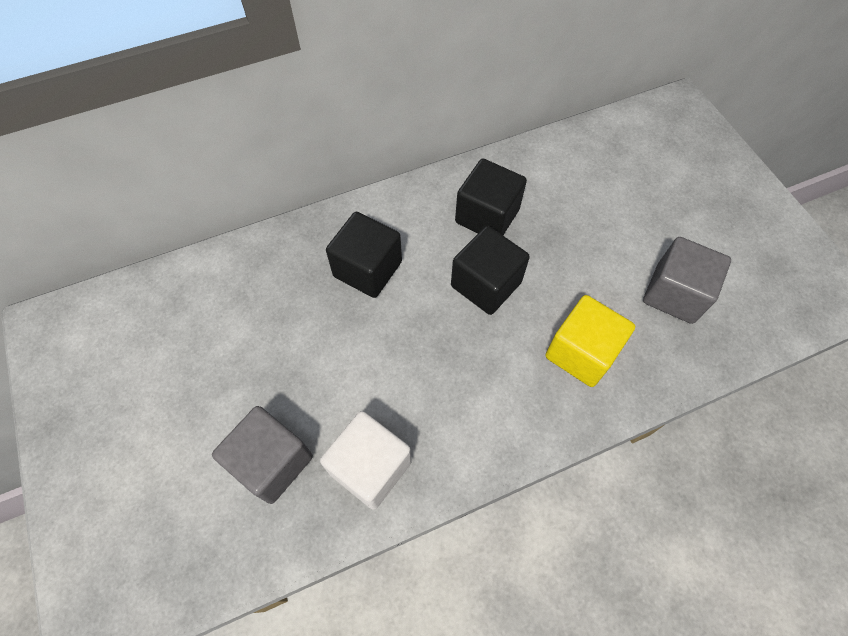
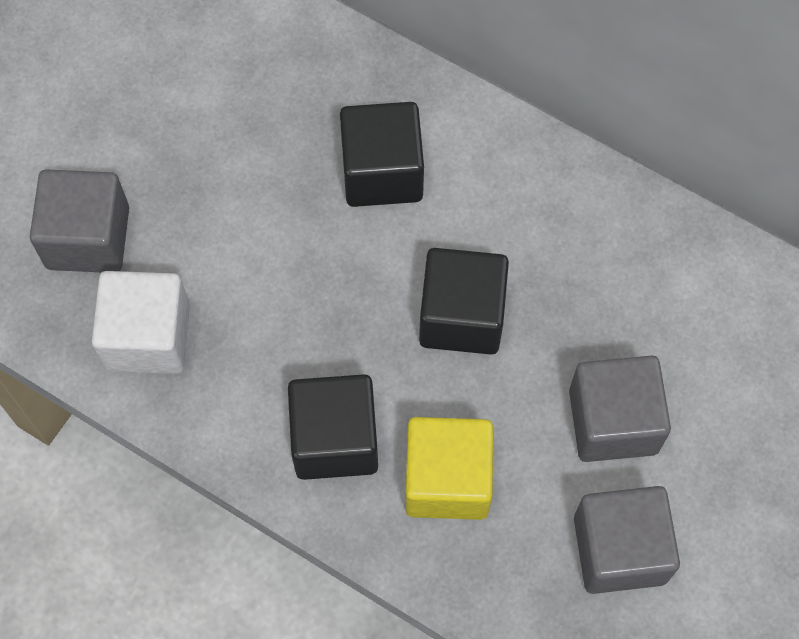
camera: 55 degrees right, 5 degrees up
black cube [455,159,527,235] -> black cube moved to [288,374,378,480]
none -> grey cube [569,356,671,462]

